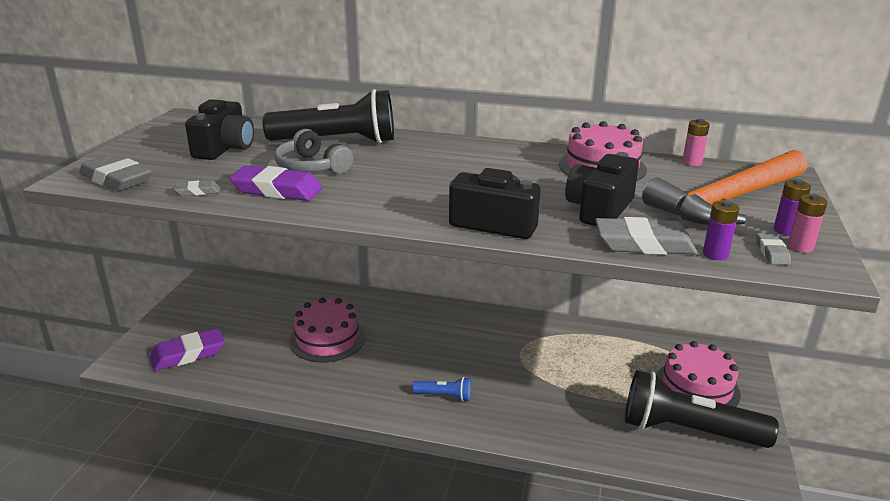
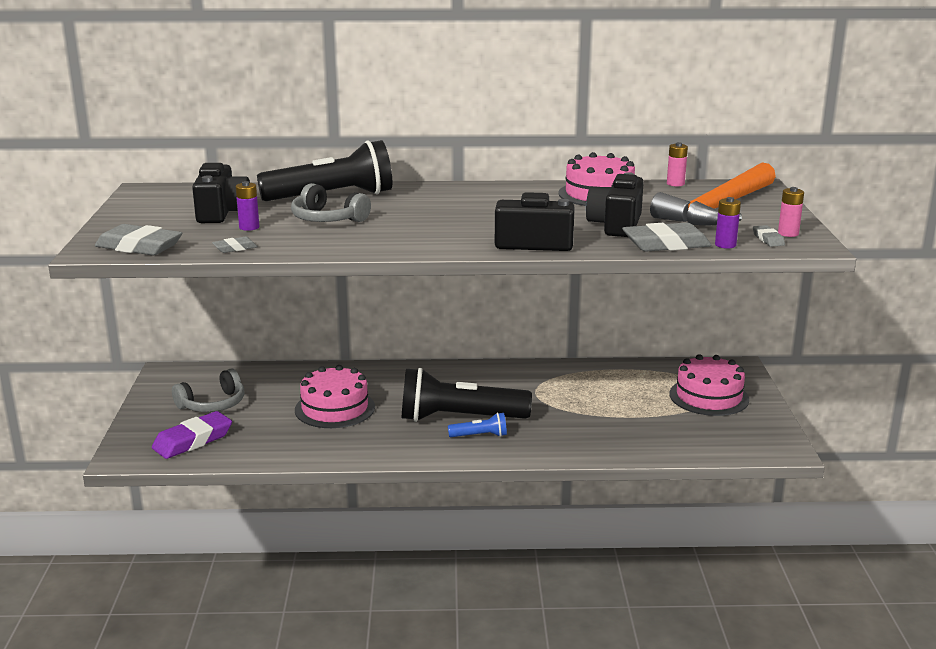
camera: 15 degrees left, 5 degrees down
purple eraser [230,165,322,201] -> none
black flashlight [625,370,779,448] -> black flashlight moved to [402,368,532,422]
purple battery [774,179,811,236] -> purple battery moved to [236,181,259,231]
none -> grey headphones [172,369,245,412]

